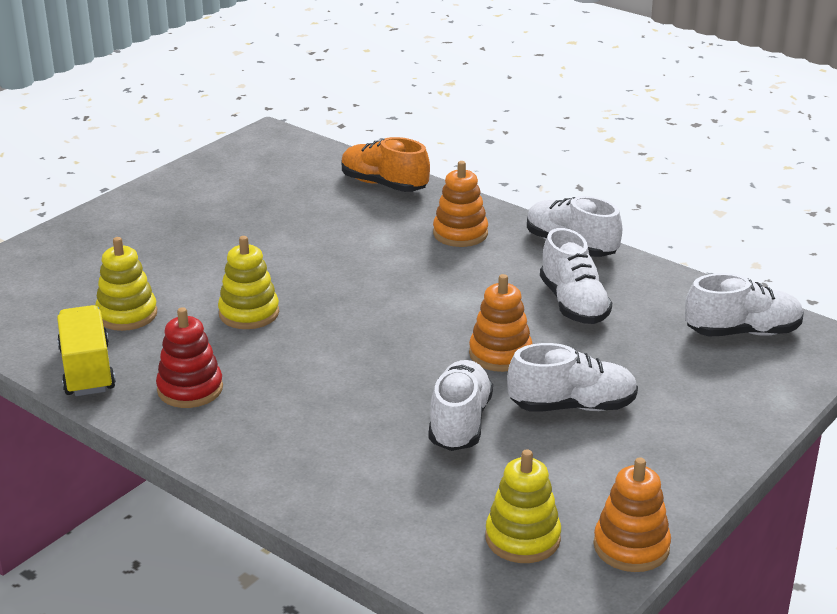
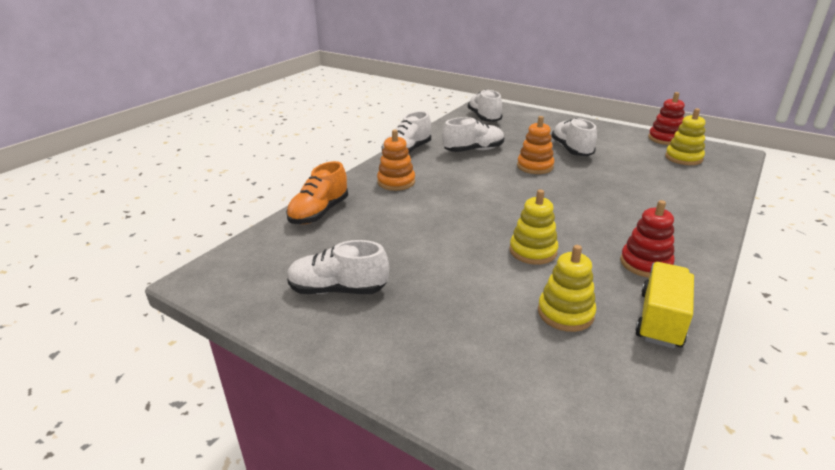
camera: 95 degrees left, 0 degrees up
yellow truck [57,305,116,396] -> yellow truck turned 135 degrees clockwise [635,262,694,349]
white shoe [429,360,493,451] -> white shoe moved to [287,240,389,294]
orange stacking toy [593,457,671,572] -> red stacking toy [648,92,685,145]

